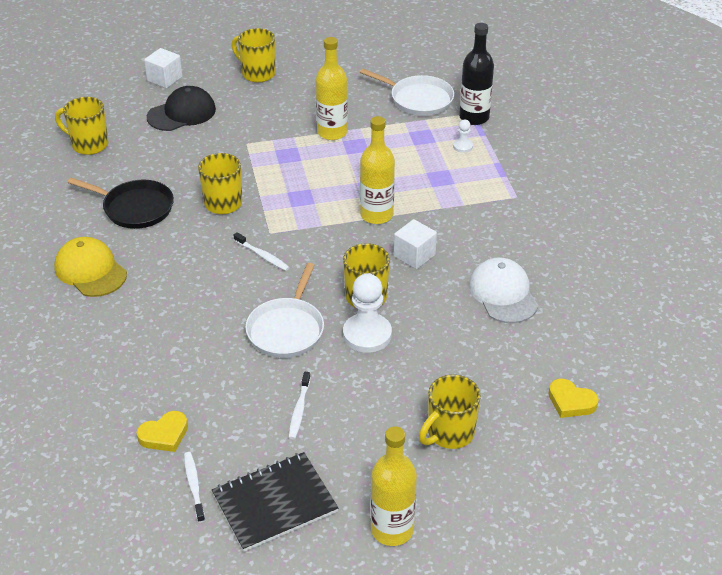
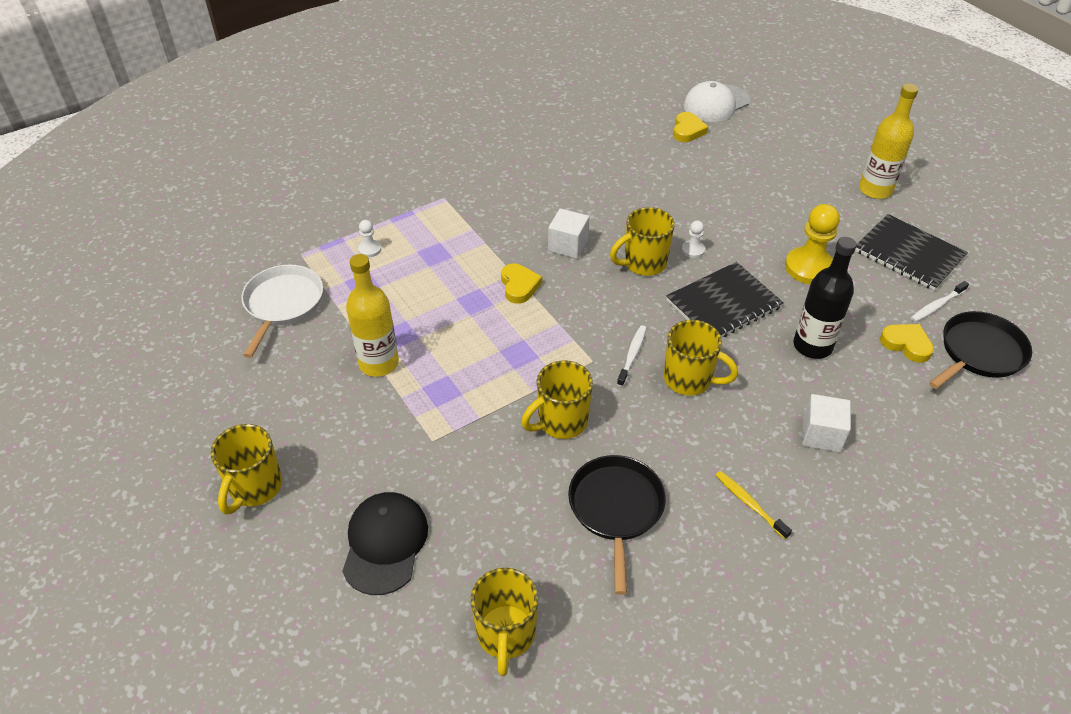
camera: 110 degrees left, 5 degrees up
yellow cap [54,237,127,297] -> yellow toothbrush [716,471,792,539]
white cube [144,48,182,88] -> white cube moved to [802,394,851,452]
black cap [147,86,216,131] -> black cap turned 60 degrees clockwise [342,492,428,595]
white pan [245,263,324,358] -> black notebook [666,262,784,338]
white toothbrush [289,372,311,439] -> yellow pawn [785,204,840,284]
white pawn [343,274,392,353] -> white pawn [682,220,705,258], size x0.48
yellow bottle [360,116,395,224] -> yellow heart [501,264,542,304]
yellow mug [419,375,481,449] -> yellow mug moved to [664,320,738,396]
black bottle [459,23,494,125] -> black bottle moved to [793,237,857,359]
white cap [469,257,538,323] -> white cap moved to [684,81,750,122]
none -> black pan [929,311,1032,389]

